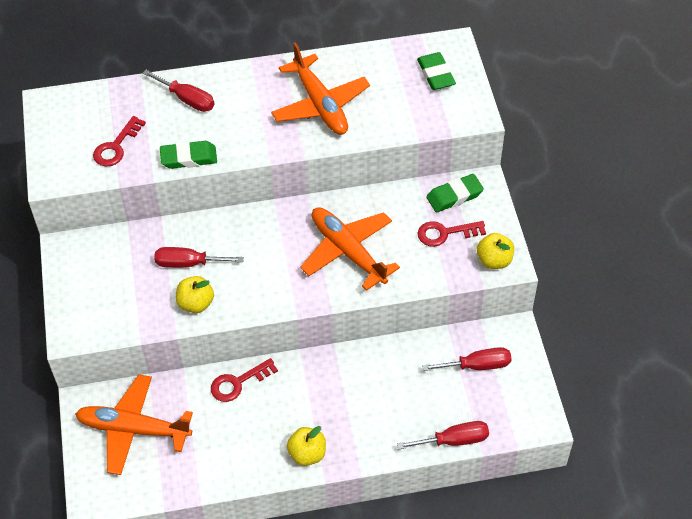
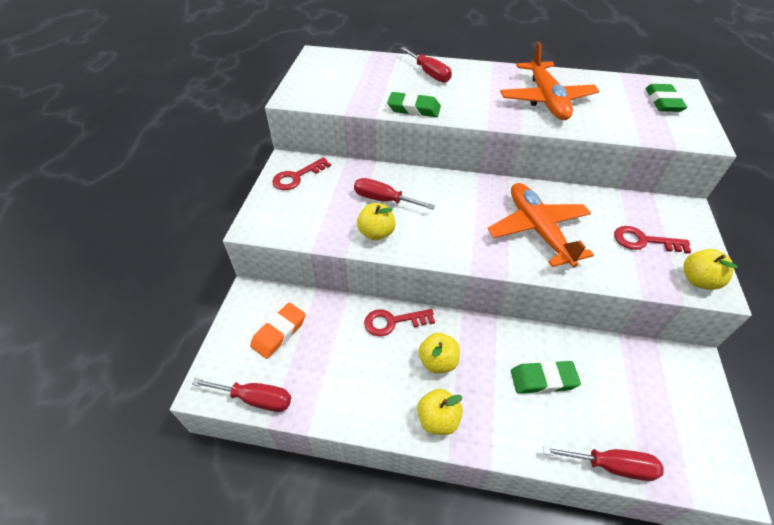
camera: 20 degrees right, 5 degrees down
orange plane [75,375,193,475] -> orange eraser [250,303,306,359]
red key [93,116,146,166] -> red key moved to [272,157,331,190]
red screwdriver [422,347,512,371] -> red screwdriver moved to [192,378,291,412]
green eraser [426,174,484,213] -> green eraser moved to [511,361,581,394]
none -> yellow apple [419,333,460,373]

